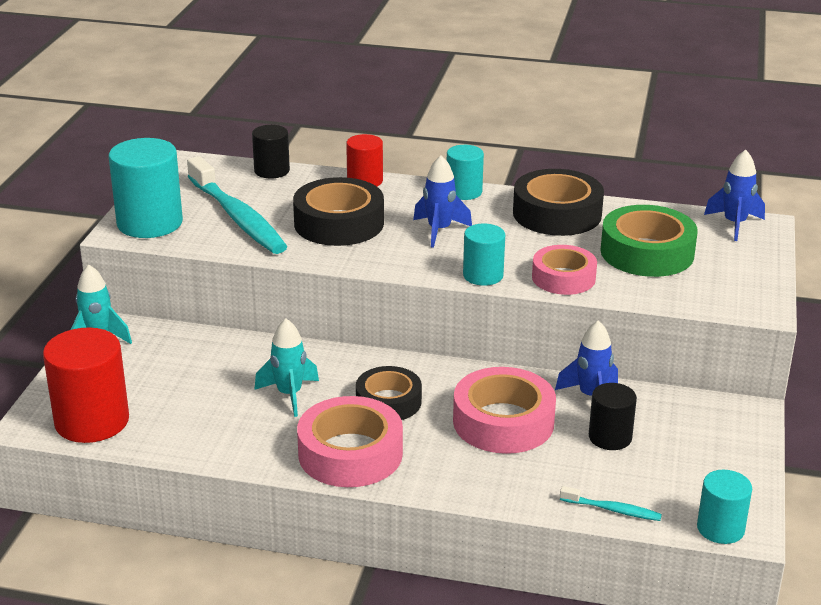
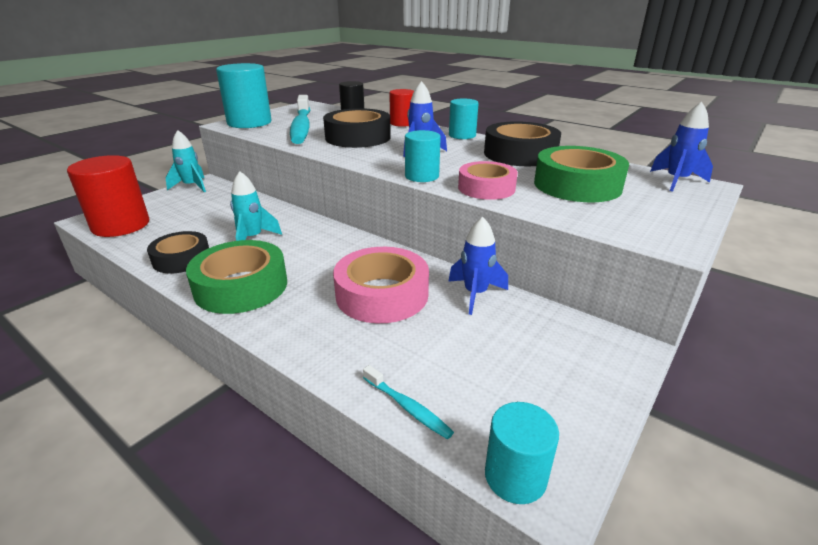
camera: 25 degrees right, 0 degrees up
pink tape [297,396,403,487] -> green tape [186,240,287,314]
black tape [356,366,422,420] -> black tape moved to [147,231,209,274]
black cylinder [589,383,637,450] -> none

